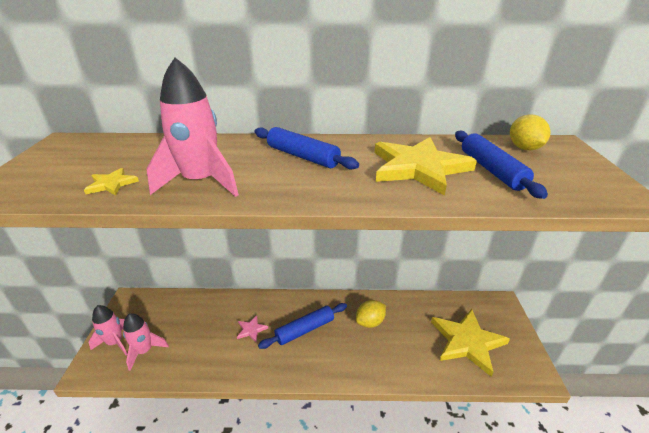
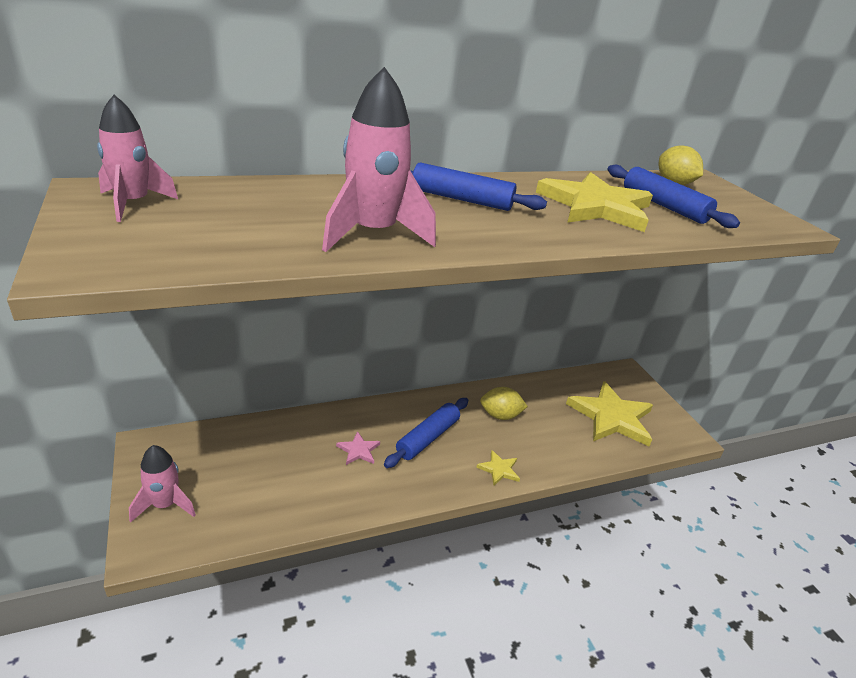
camera: 25 degrees left, 0 degrees up
yellow star [84,168,139,195] -> yellow star moved to [476,450,520,485]
pink rocket [123,313,169,371] -> pink rocket moved to [97,95,178,222]
yellow lemon [356,300,386,328] -> yellow lemon turned 60 degrees clockwise [480,387,528,420]

